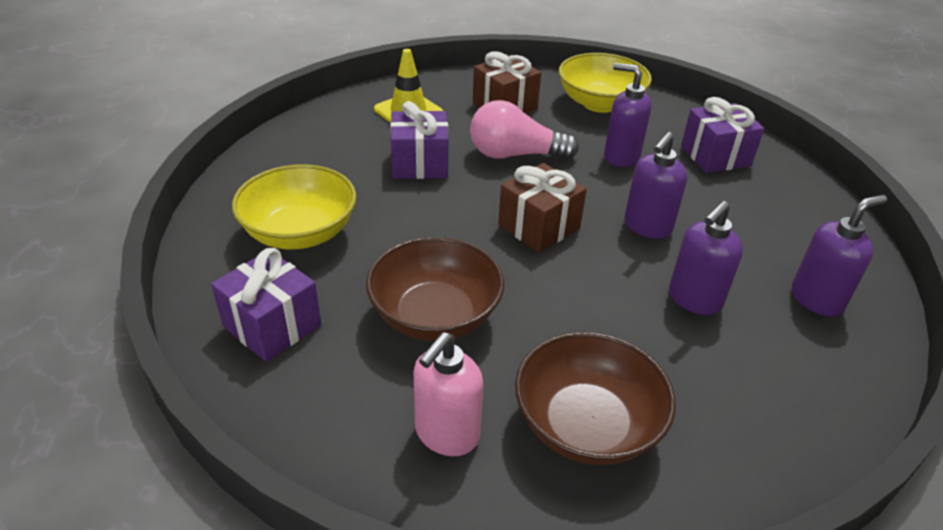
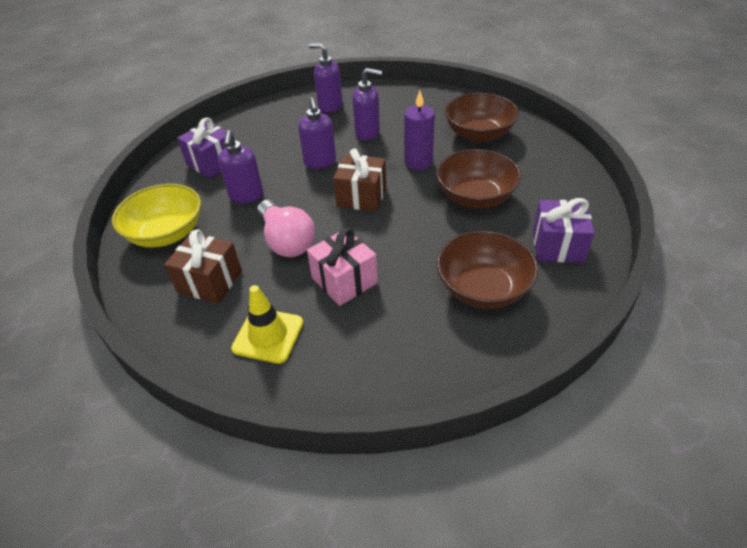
camera: 120 degrees left, 5 degrees up
yellow bowl [232,164,356,249] -> brown bowl [436,231,539,309]
purple gift [390,101,448,179] -> pink gift [307,228,378,306]
pink soap dispenser [413,332,483,456] -> none
purple soap dispenser [624,132,687,239] -> purple soap dispenser turned 75 degrees clockwise [298,97,336,169]
none -> purple candle [404,90,435,170]

